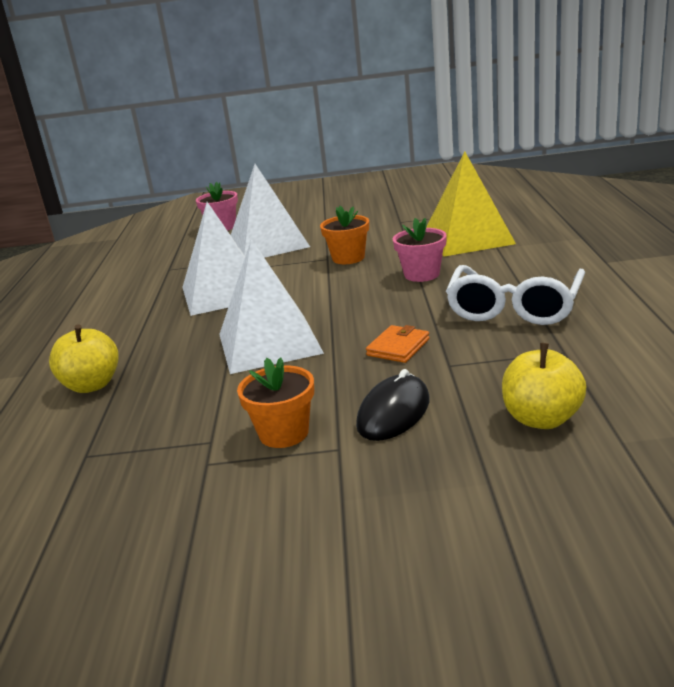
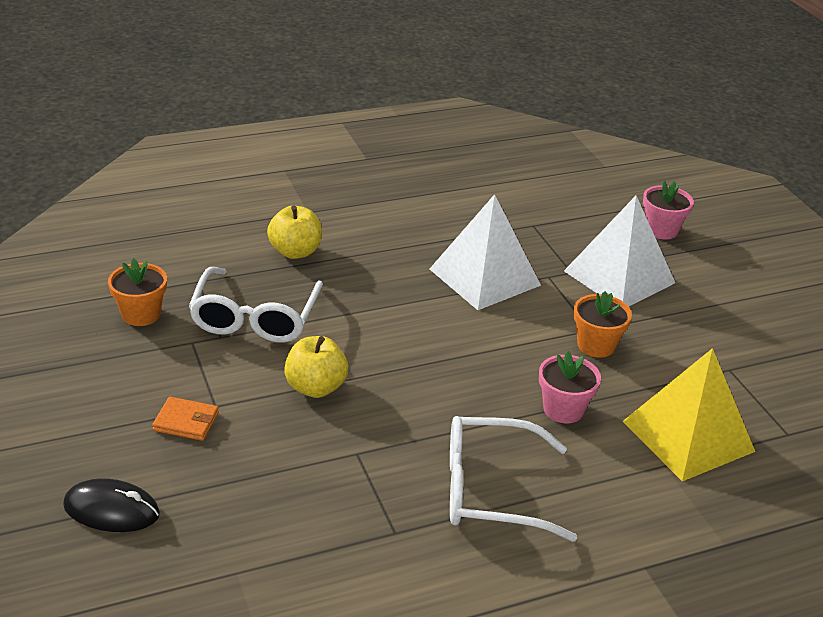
camera: 65 degrees right, 10 degrees up
white pyramid [219,239,324,374] -> none
orange flower pot [237,357,314,448] -> orange flower pot moved to [108,258,167,326]
black mouse [356,369,430,441] -> black mouse moved to [63,478,160,532]
orange wallet [366,325,430,363] -> orange wallet moved to [152,397,219,441]
yellow apple [502,343,586,429] -> yellow apple moved to [284,336,348,398]
none -> white glasses [188,267,323,343]

